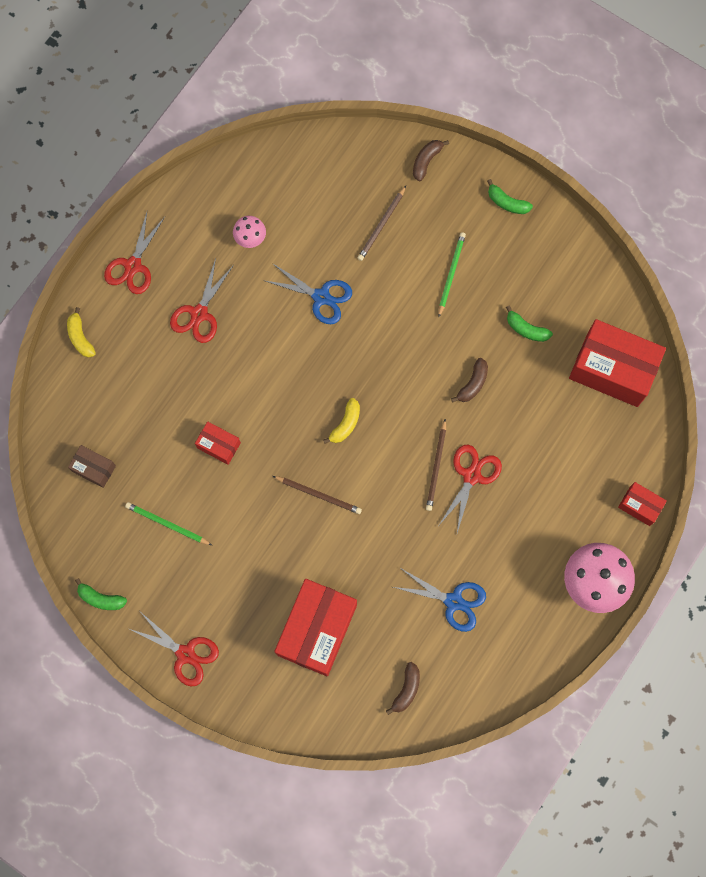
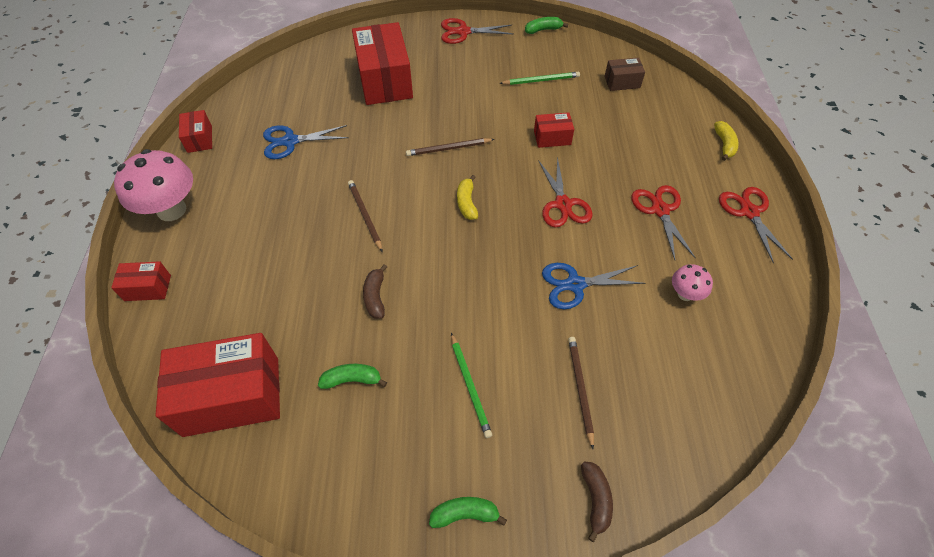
camera: 145 degrees right, 20 degrees down
yellow banana [67,307,96,358] -> yellow banana turned 60 degrees clockwise [714,121,738,161]
brown banana [386,662,420,715] -> none
red scissors [439,445,502,533] -> red scissors moved to [538,156,592,228]
none -> red box [179,110,212,153]

